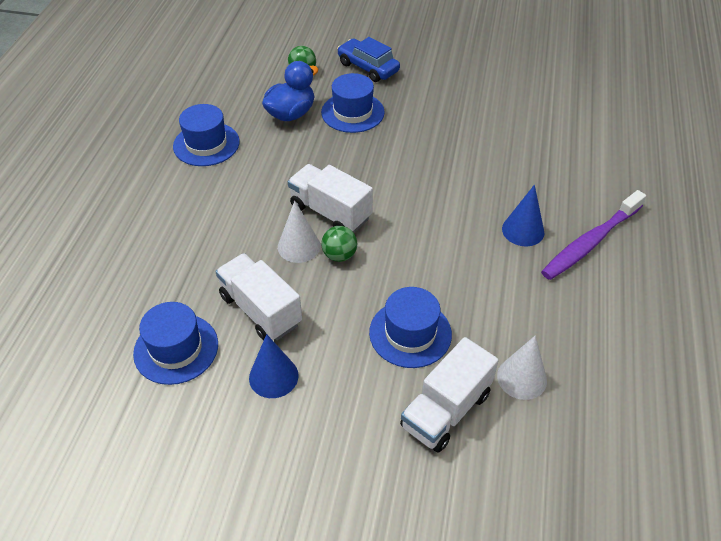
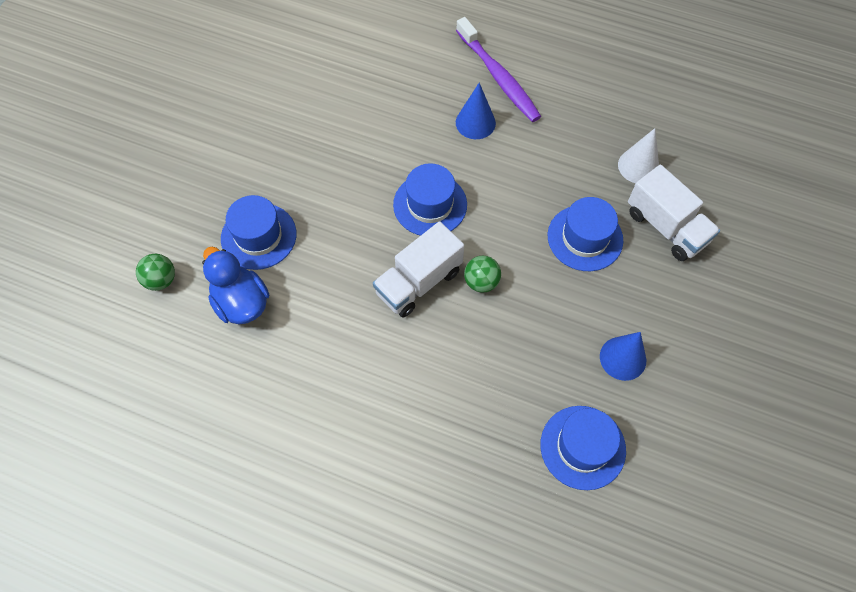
camera: 80 degrees left, 15 degrees up
blue hat [173,104,240,166] -> blue hat moved to [393,163,467,236]
white truck [216,253,302,340] -> none
white cone [278,201,320,263] -> none
blue car [337,37,400,82] -> none

